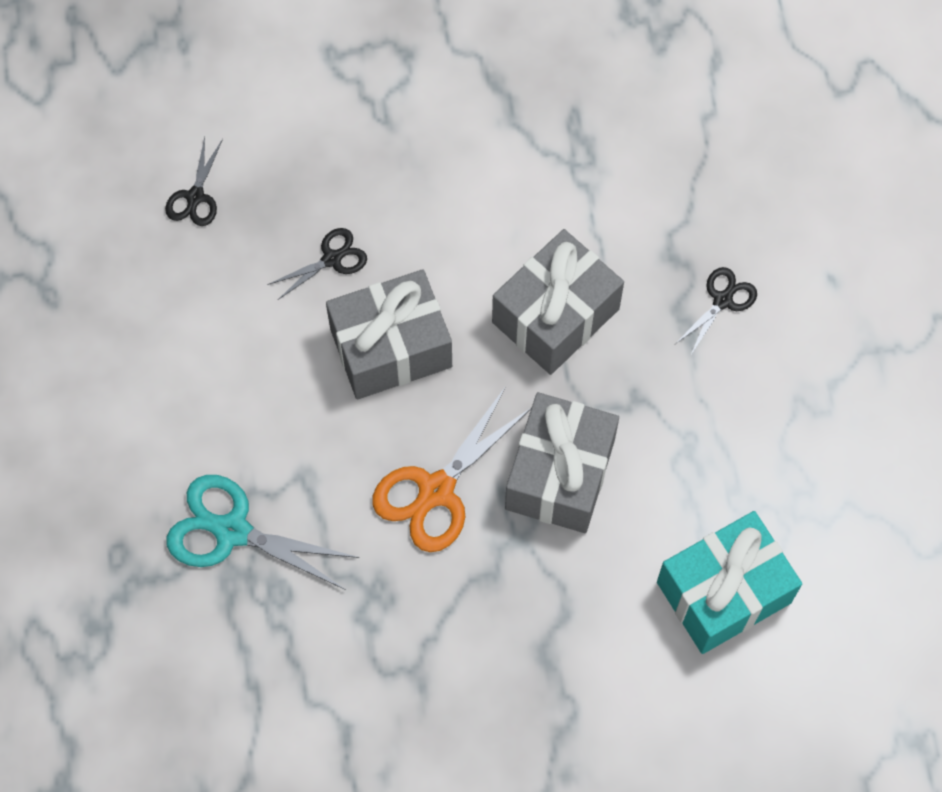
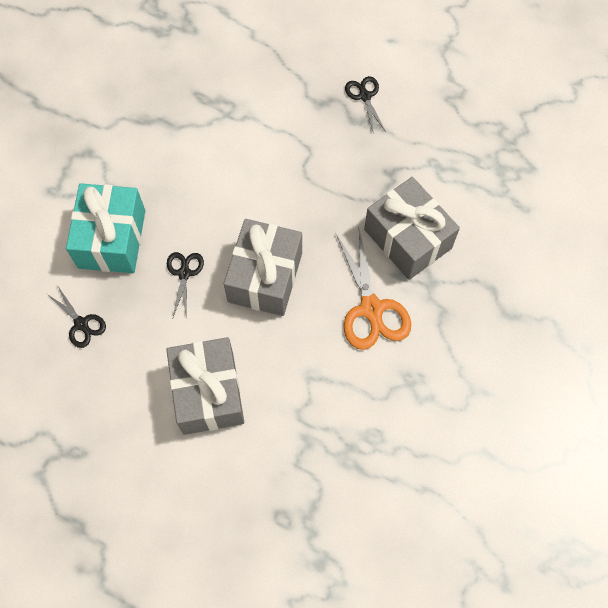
camera: 55 degrees left, 0 degrees up
turquoise scissors [166,475,359,590] -> none
grey gift [492,229,624,375] -> grey gift moved to [166,337,244,435]
turquoise gift [657,511,802,654] -> turquoise gift moved to [66,183,145,273]

